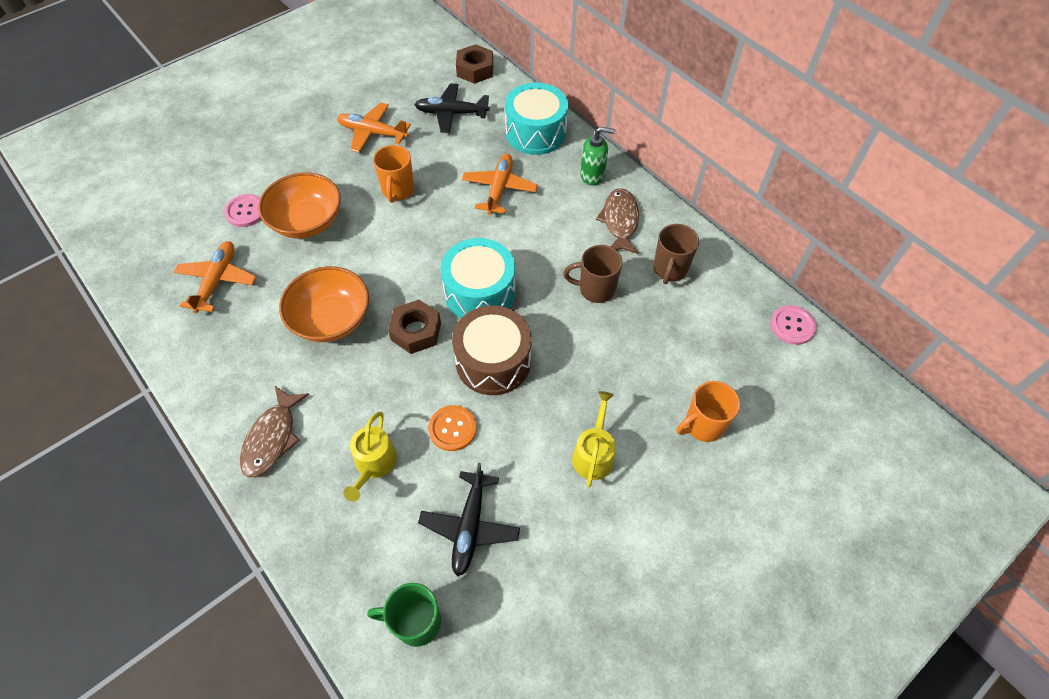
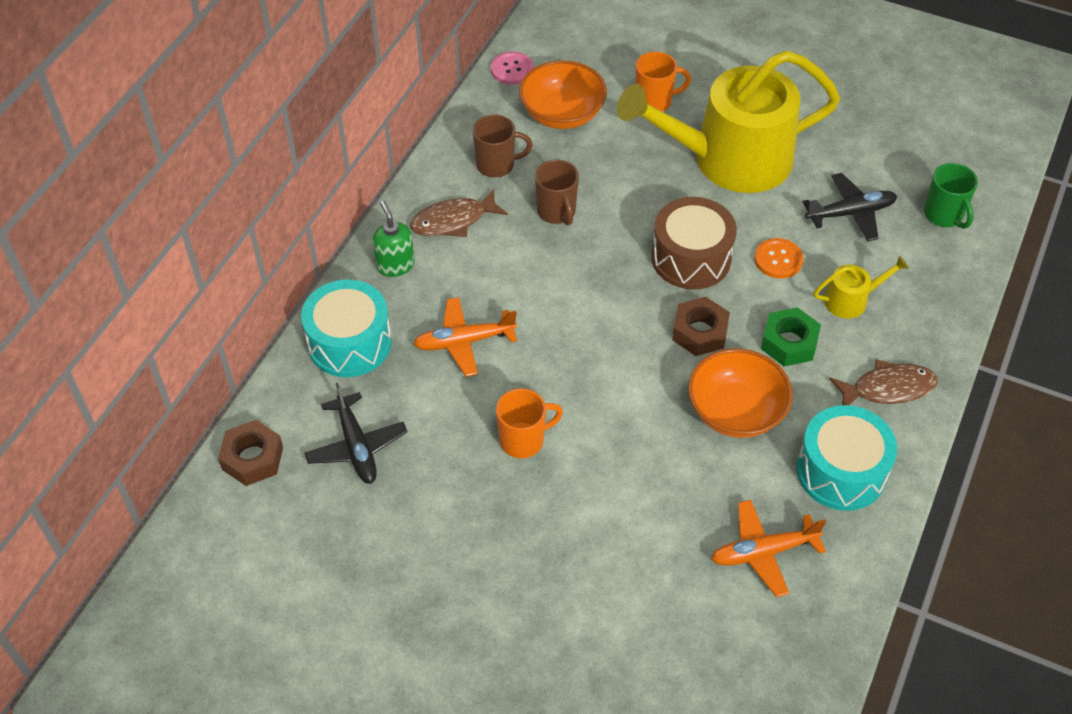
camera: 115 degrees left, 5 degrees down
pink button [224,194,261,227] -> none
orange bowl [258,172,341,239] -> orange bowl moved to [519,60,607,129]
orange plane [337,103,411,153] -> none
turquoise drum [440,238,515,318] -> turquoise drum moved to [796,405,897,511]
yellow watering can [572,391,616,487] -> yellow watering can [617,50,840,193], size x2.50
orange mug [676,381,740,442] -> orange mug turned 45 degrees counterclockwise [635,52,691,112]
none -> green nut [761,307,821,366]

